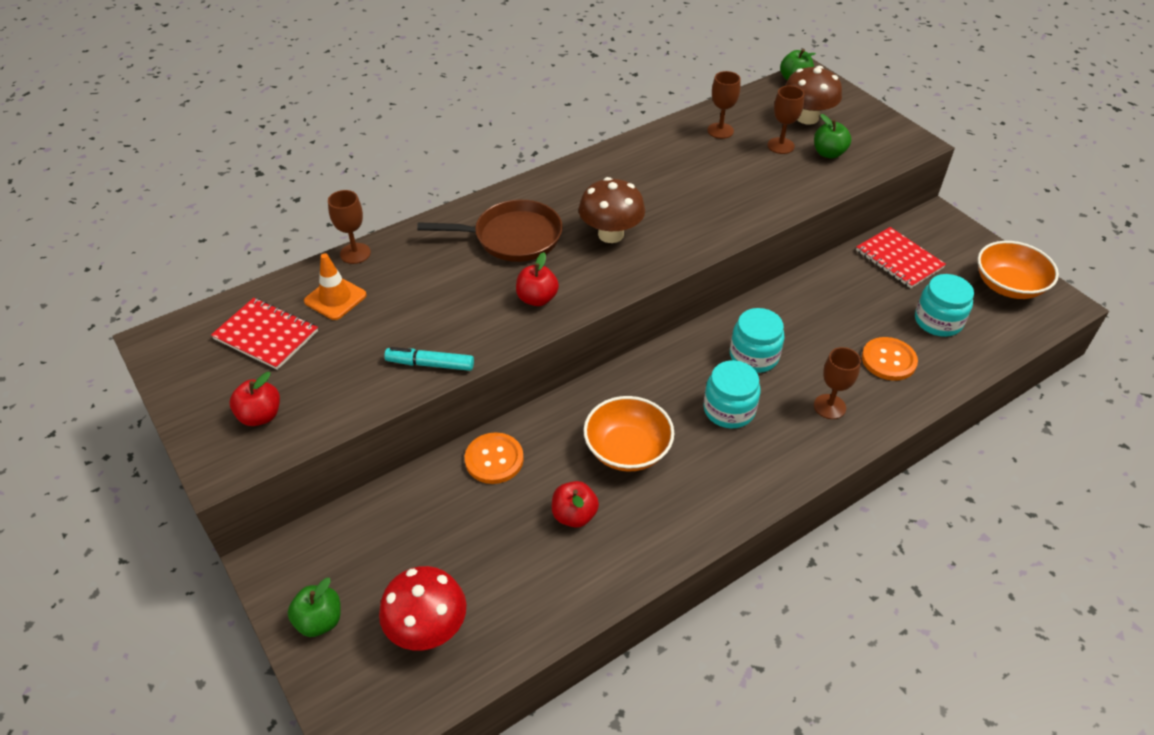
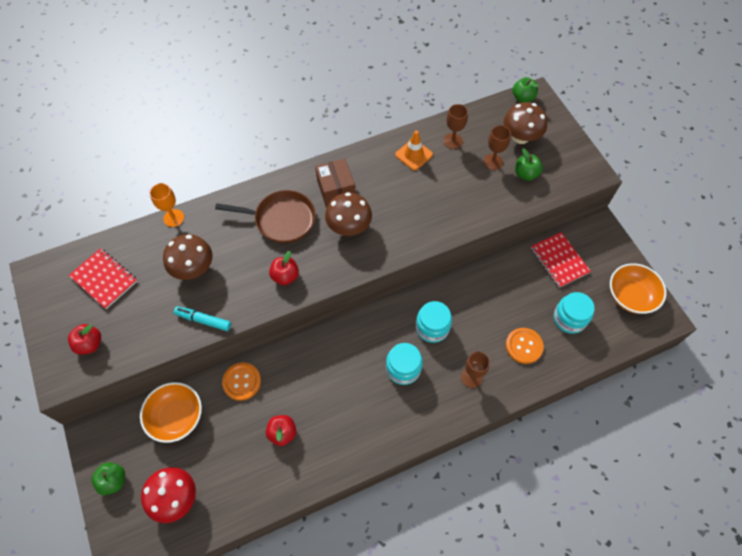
camera: 10 degrees right, 15 degrees up
orange traffic cone [304,253,367,320] -> orange traffic cone moved to [395,130,433,170]
brown goblet [328,190,371,264] -> orange goblet [150,183,184,227]
orange bowl [583,396,674,472] -> orange bowl moved to [140,382,202,443]
none -> brown mushroom [163,234,213,280]
none -> brown box [315,158,355,207]

